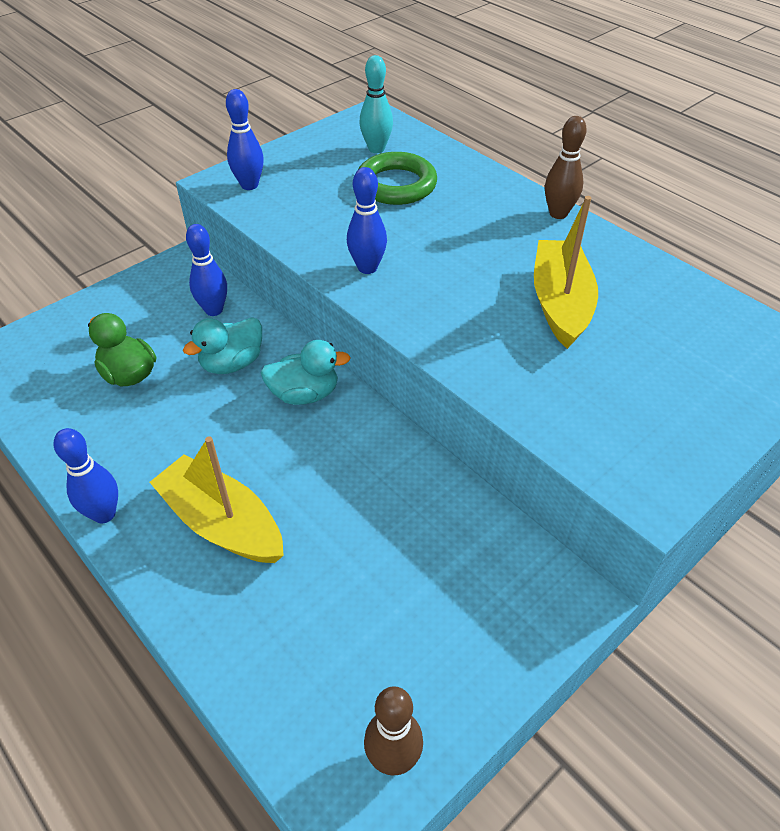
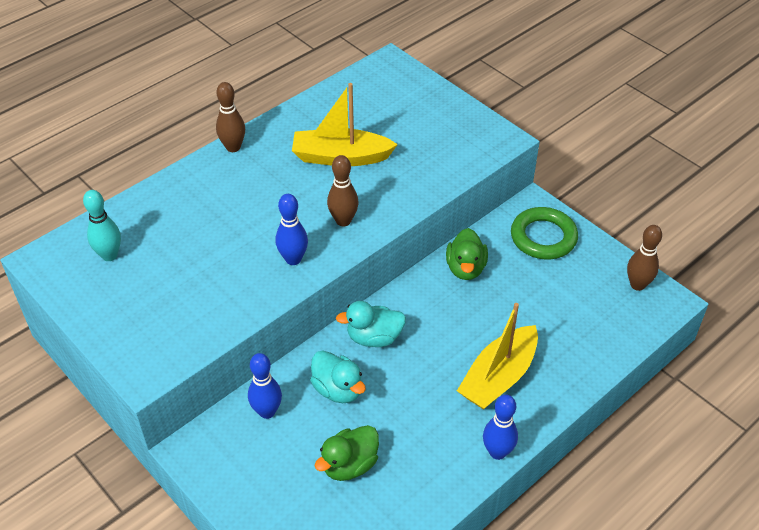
camera: 90 degrees left, 0 degrees up
blue bowling pin [226,89,264,190] -> none
turquoise duck [261,340,351,405] -> turquoise duck turned 90 degrees counterclockwise [336,301,406,347]
green ring [358,152,437,205] -> green ring moved to [511,207,578,259]
none -> brown bowling pin [327,155,359,226]
none -> green duck [446,228,488,280]

